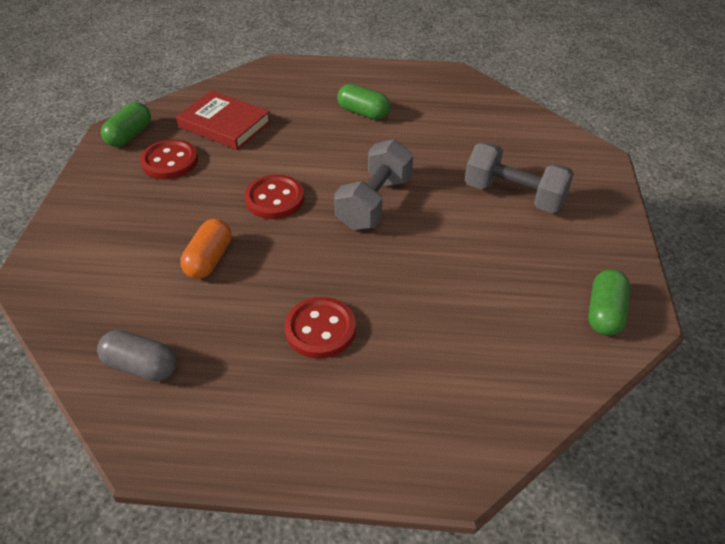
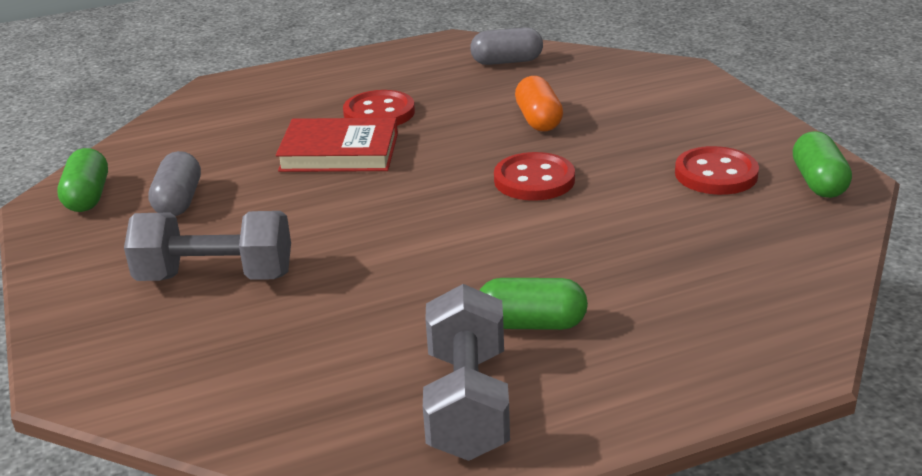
camera: 155 degrees right, 15 degrees down
red book [176,90,271,150] -> red book moved to [276,118,398,172]
grey dumbbell [334,139,413,230] -> grey dumbbell moved to [423,284,510,461]
none -> grey capsule [148,151,201,216]

